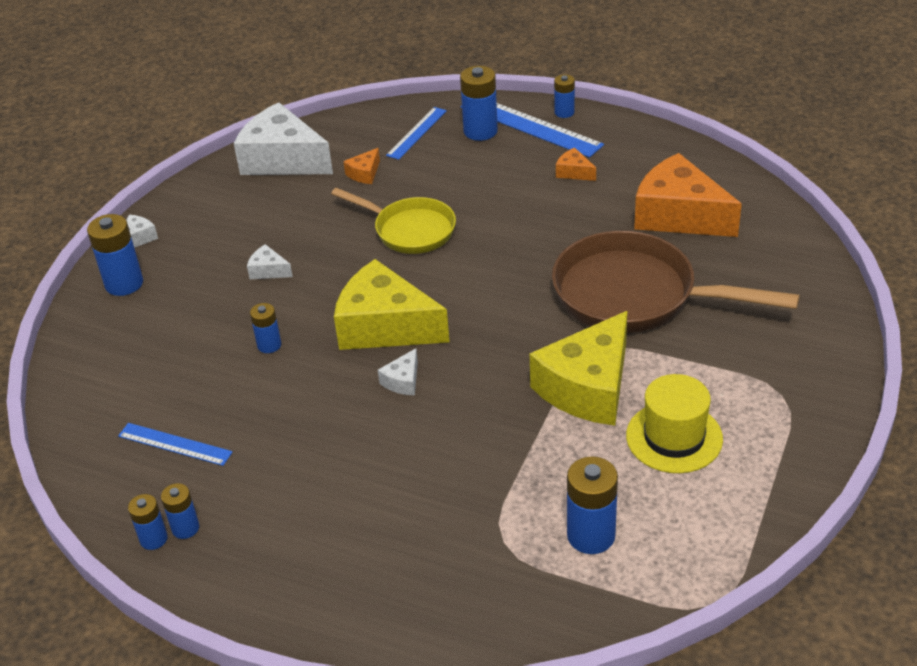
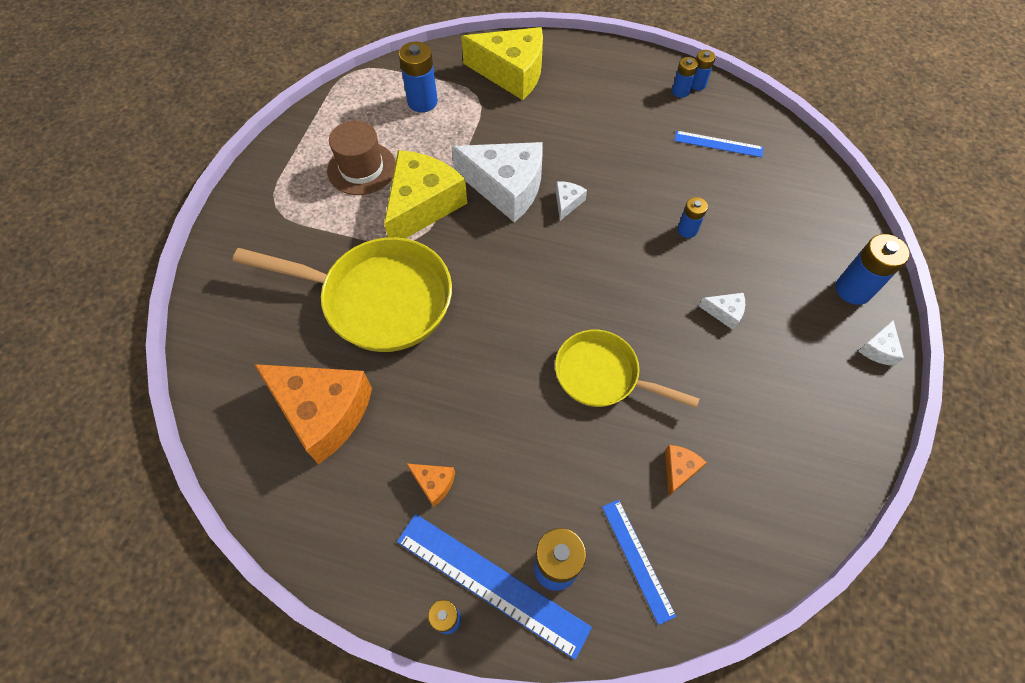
camera: 170 degrees right, 20 degrees up
white cheese [234,102,333,175] -> white cheese moved to [452,142,543,222]
yellow cheese [334,259,449,350] -> yellow cheese moved to [461,27,543,100]
blue ruler [386,107,447,160] -> blue ruler turned 45 degrees counterclockwise [602,500,676,625]
brown pan [552,231,800,333] -> yellow pan [233,237,452,352]
yellow hat [626,374,723,473] -> brown hat [327,121,396,195]

